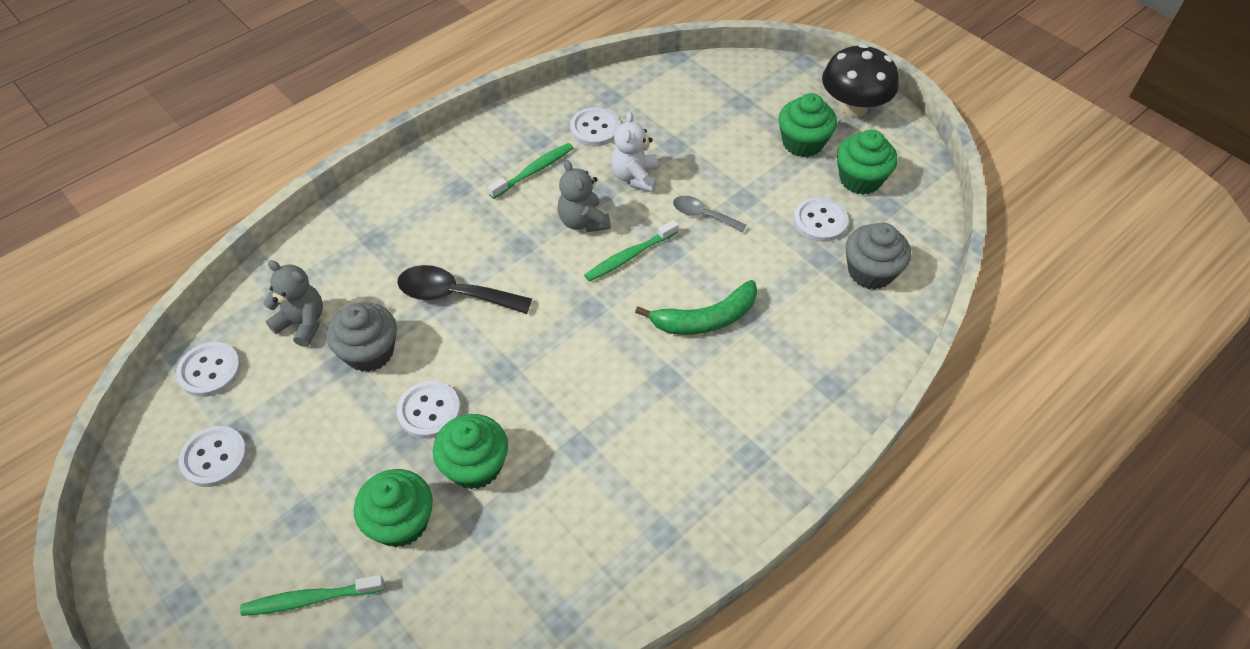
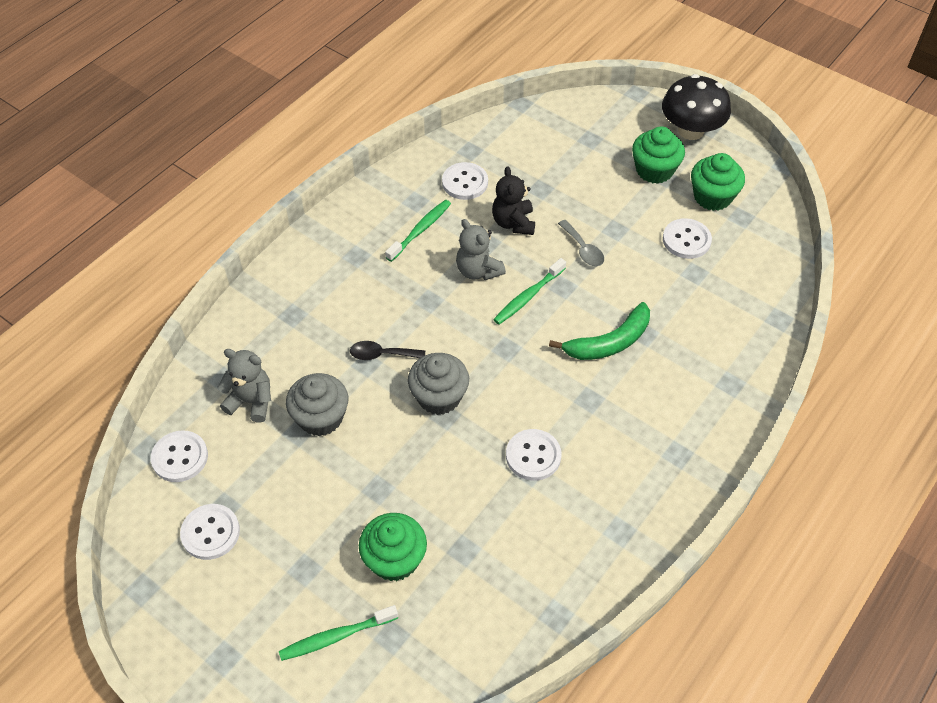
camera: 10 degrees left, 0 degrees up
black spoon [397,265,532,314] -> black spoon [350,341,425,360], size x0.61
white button [397,381,461,439] -> white button moved to [506,429,562,481]
green cupcake [433,414,508,489] -> none
white teddy bear [611,112,658,192] -> black teddy bear [492,166,535,235]
grey spoon [673,196,747,232] -> grey spoon turned 135 degrees counterclockwise [558,220,604,266]
grey cupcake [845,223,911,290] -> grey cupcake moved to [408,353,469,415]

